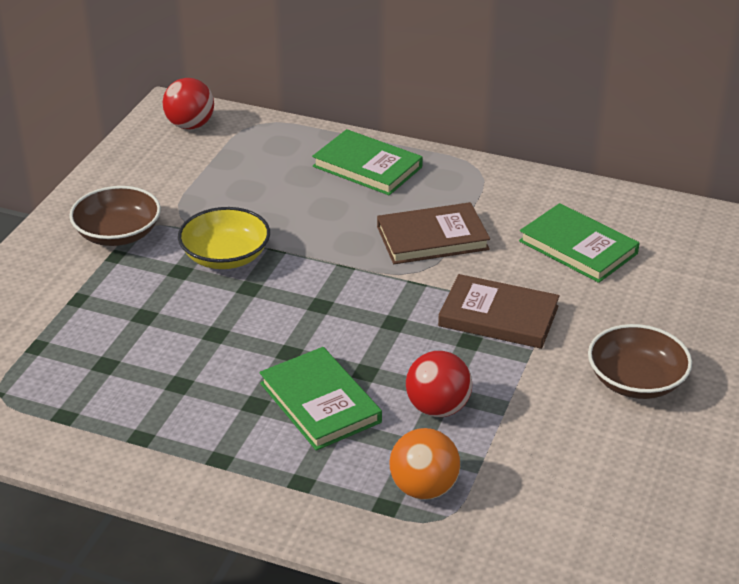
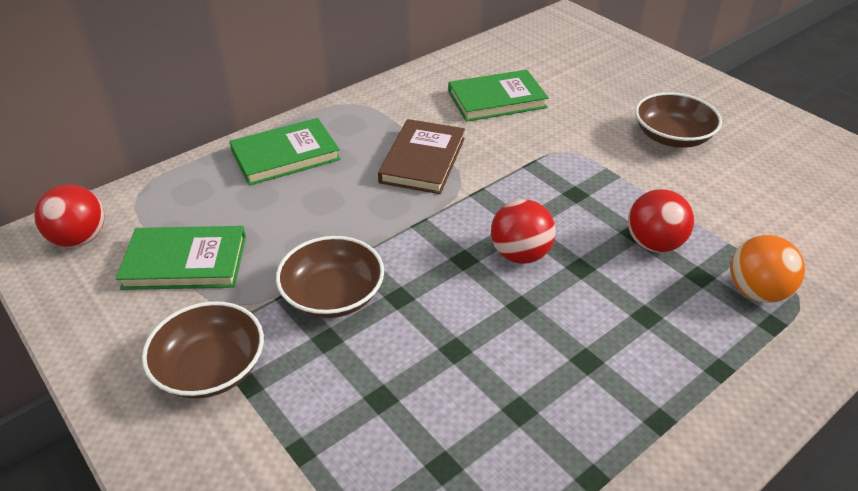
camera: 60 degrees left, 5 degrees up
yellow bowl [178,207,270,269] -> brown bowl [276,236,384,318]
green book [260,347,382,451] -> green book moved to [116,226,246,290]
brown book [438,274,560,349] -> none
none -> red ball [491,199,556,264]

